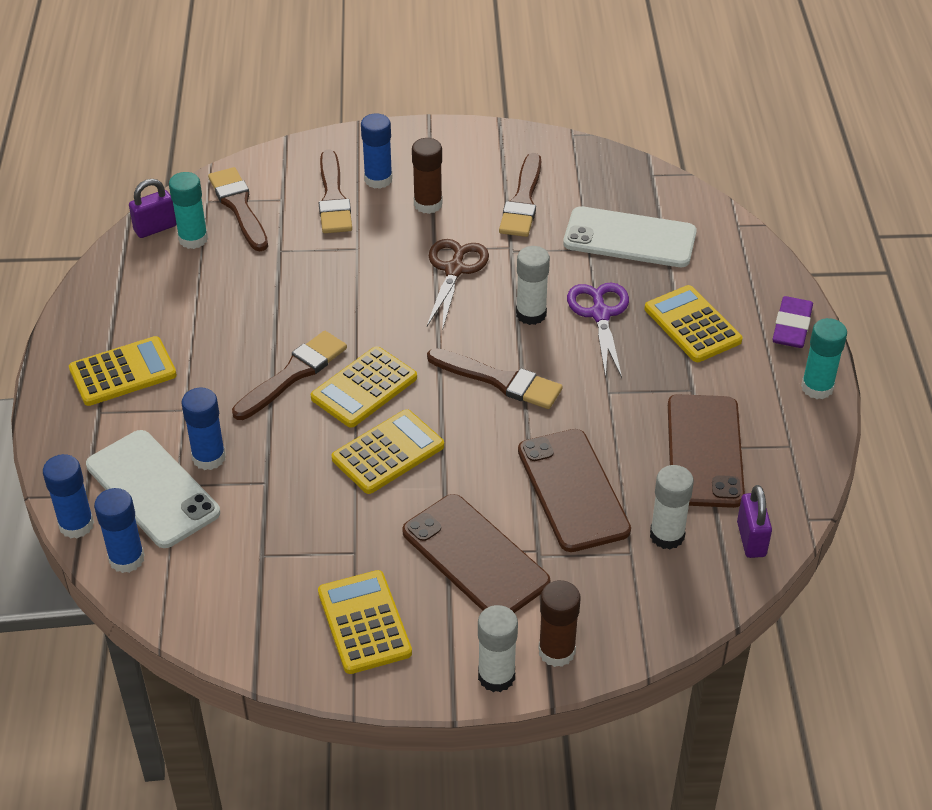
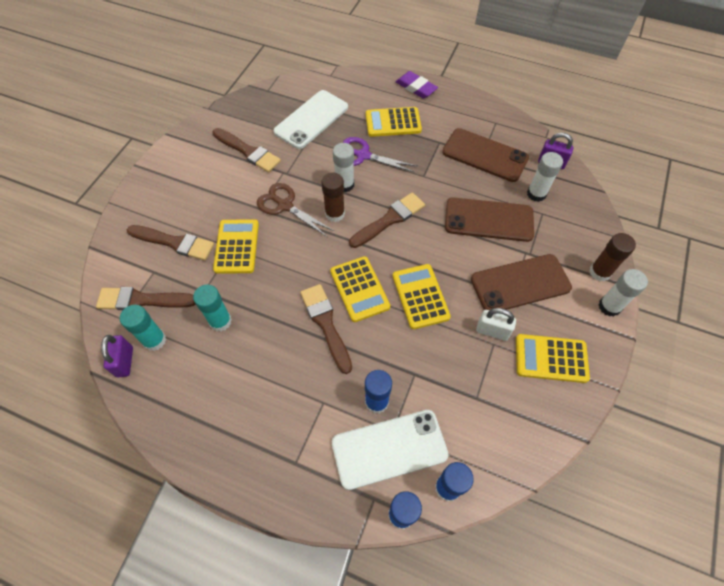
camera: 65 degrees left, 15 degrees up
yellow calculator [69,336,177,406] -> yellow calculator moved to [213,219,259,274]
blue glue stick [361,113,393,189] -> none
brown glue stick [412,138,442,214] -> brown glue stick moved to [322,173,345,222]
turquoise glue stick [801,318,847,399] -> turquoise glue stick moved to [193,285,232,332]
none -> white padlock [476,308,516,341]

